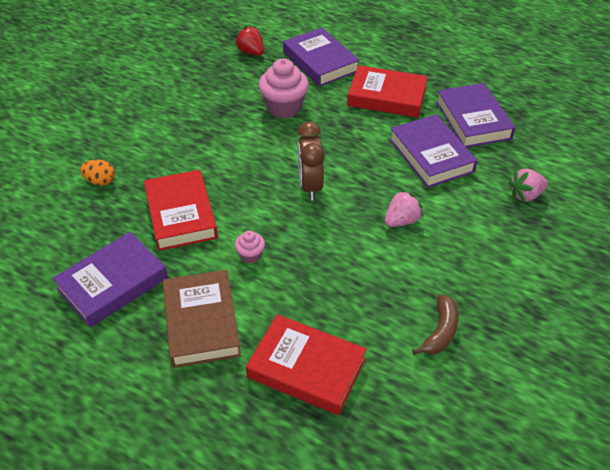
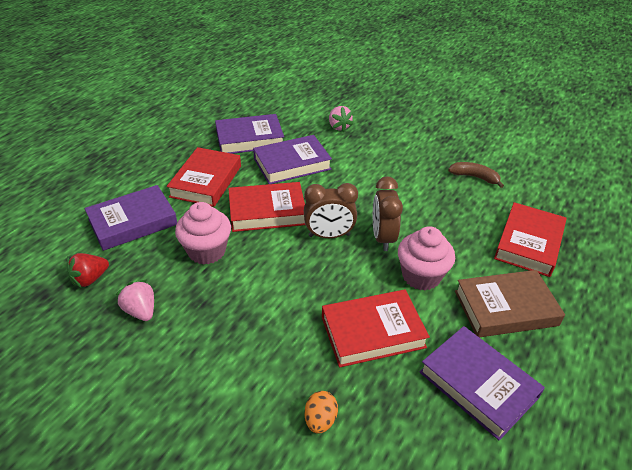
camera: 90 degrees left, 5 degrees down
pink cupcake [235,231,265,264] -> pink cupcake [398,226,455,290], size x1.99
pink strawberry [385,189,423,227] -> pink strawberry moved to [116,280,154,321]
none -> red book [228,182,305,232]
none -> brown clock [373,176,403,251]

